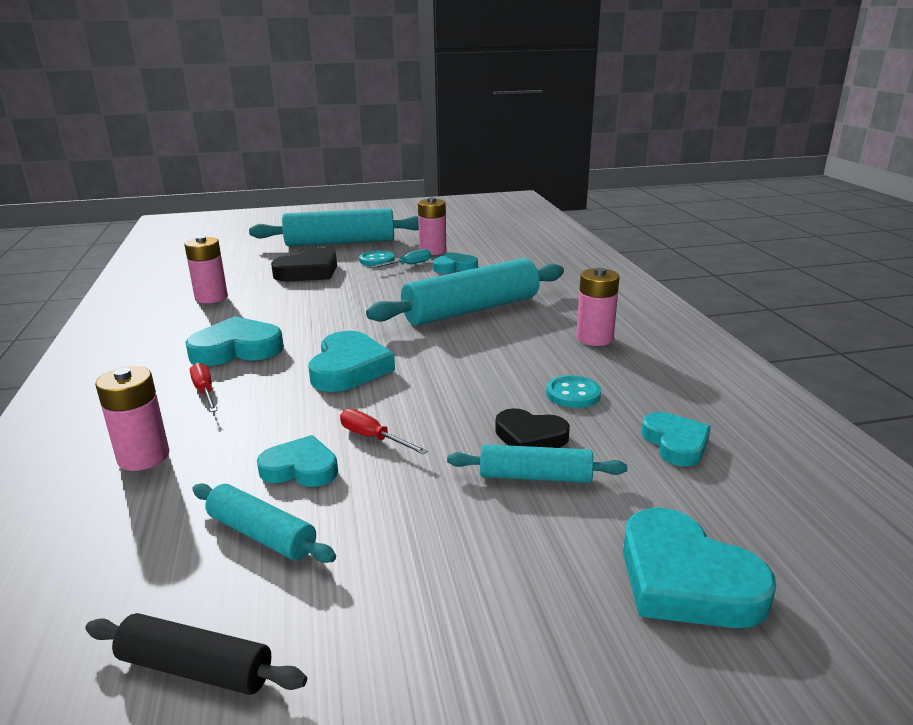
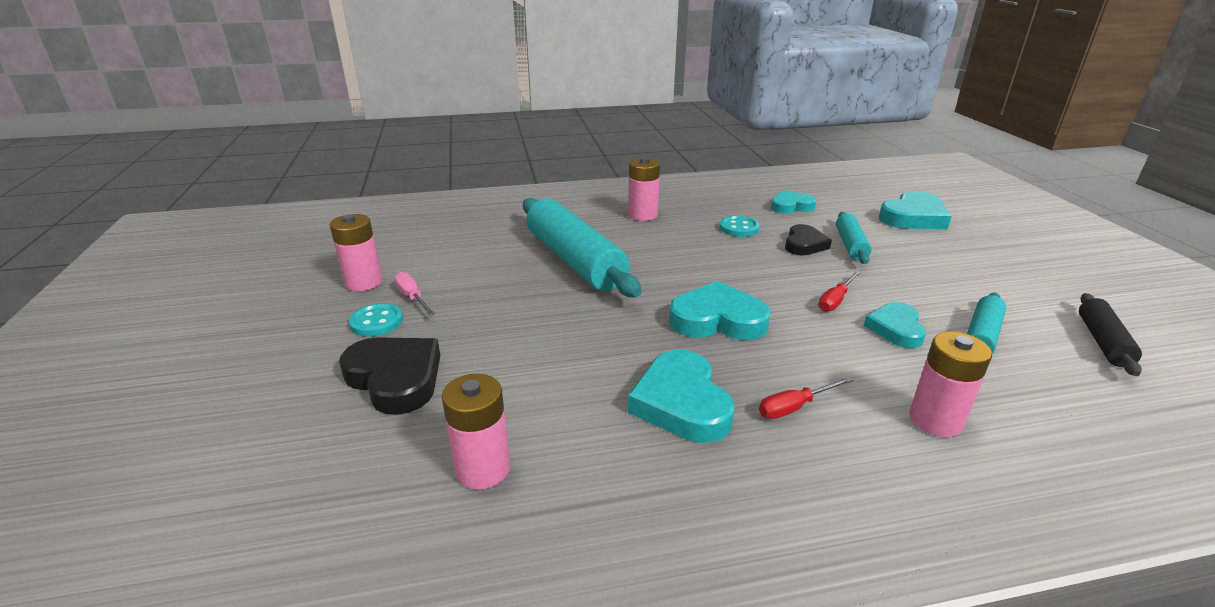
camera: 90 degrees left, 5 degrees up
turquoise rolling pin [249,208,419,246] -> none
turquoise screwdriver [371,249,431,268] -> pink screwdriver [394,272,435,316]
turquoise heart [433,252,478,274] -> none

